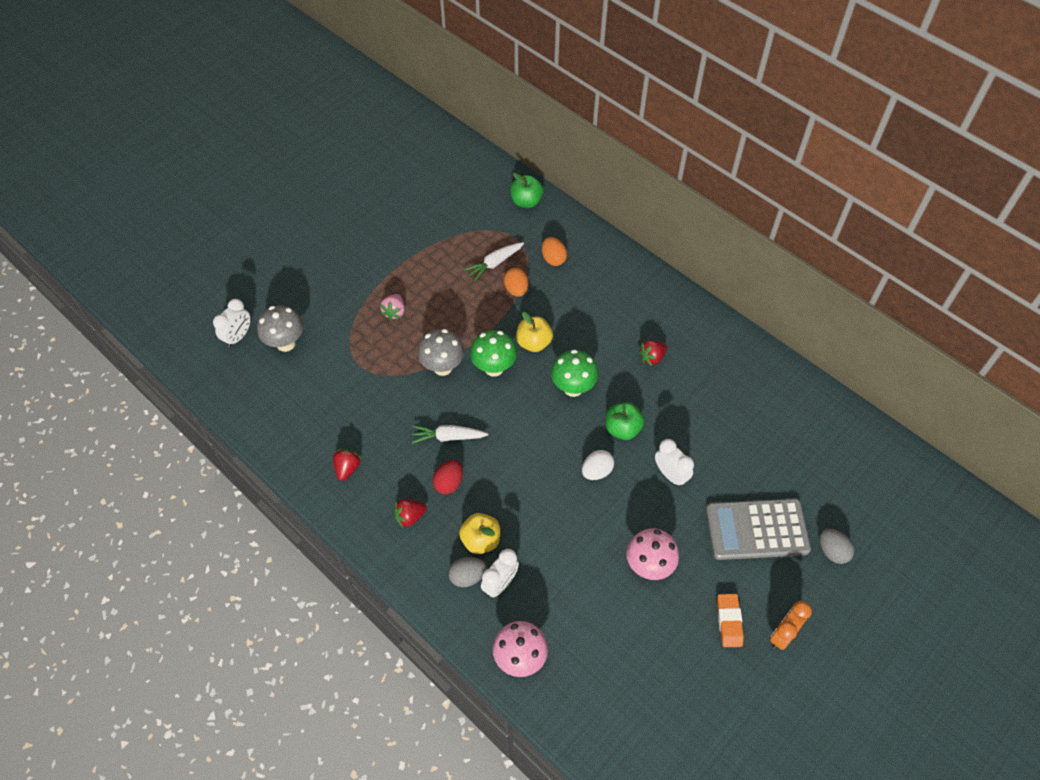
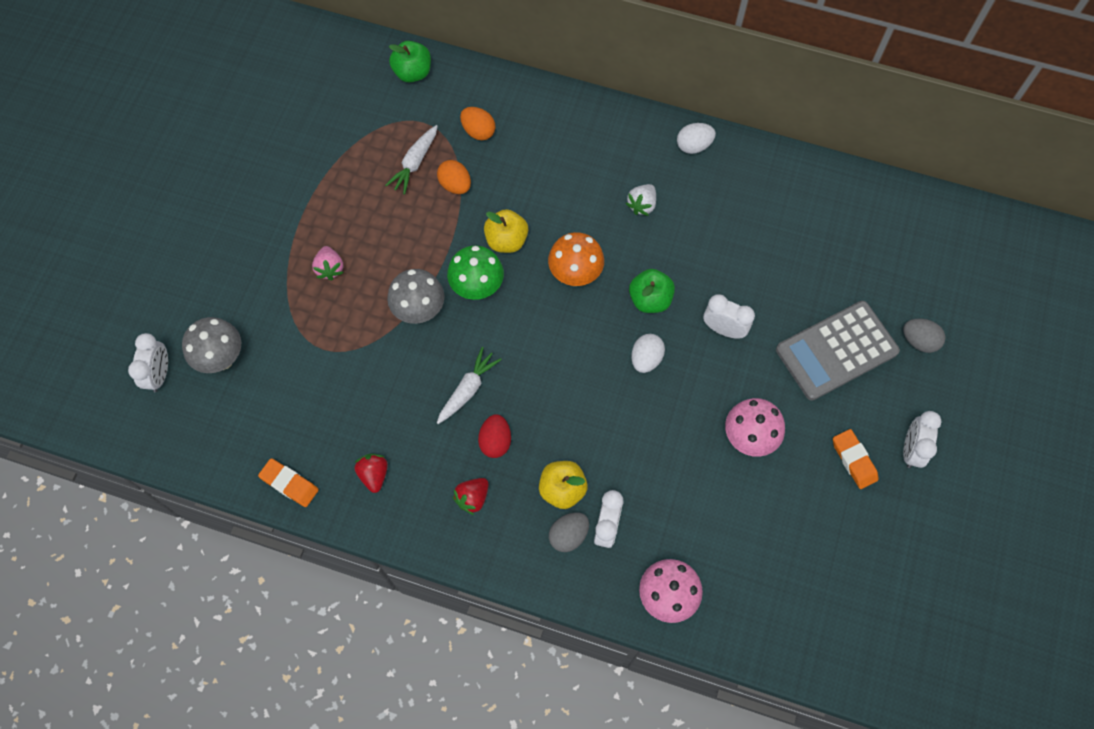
camera: 25 degrees left, 10 degrees up
white carrot [412,425,488,444] -> white carrot turned 150 degrees clockwise [437,347,502,424]
green mushroom [551,350,598,397] -> orange mushroom [548,232,604,286]
red strawberry [638,340,667,366] -> white strawberry [626,184,656,216]
orange clock [770,601,812,650] -> white clock [903,411,942,468]
none -> orange eraser [258,458,319,507]
none -> white egg [677,123,716,154]

